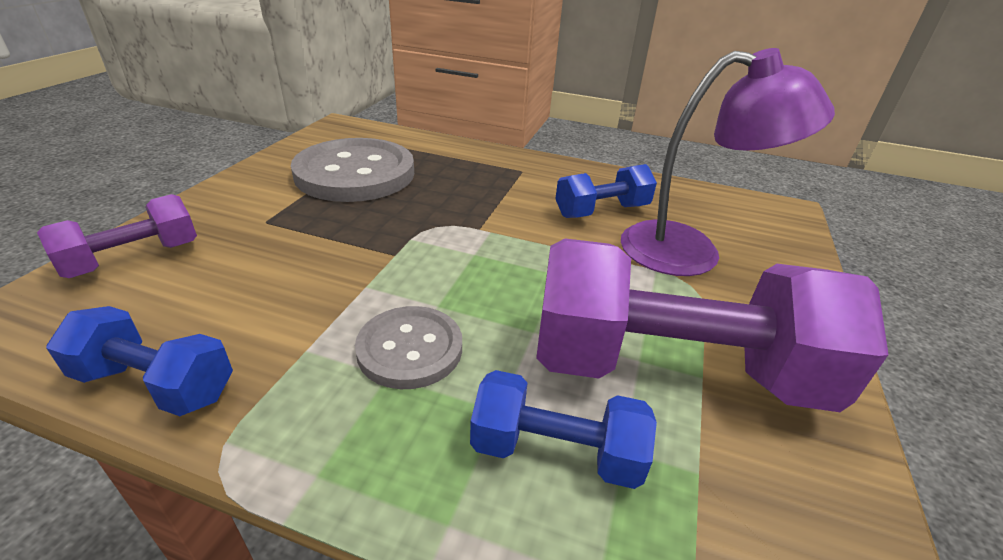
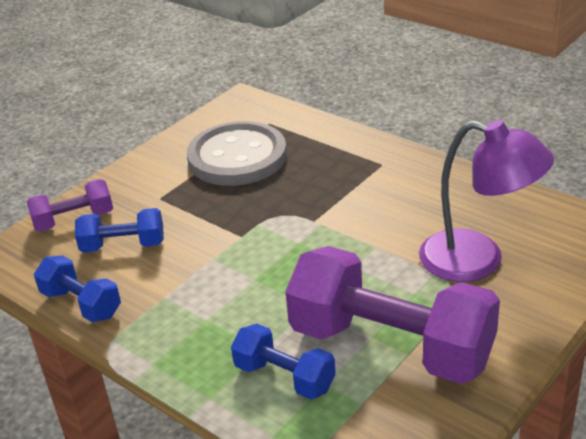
camera: 25 degrees right, 0 degrees up
grey button [355,306,462,389] -> none
blue dumbbell [555,164,657,218] -> blue dumbbell moved to [75,208,164,253]

